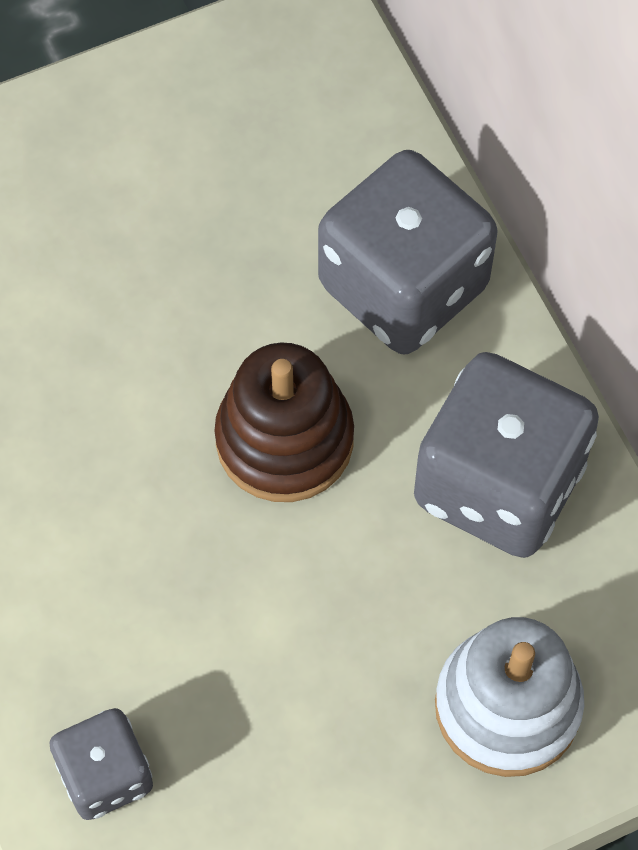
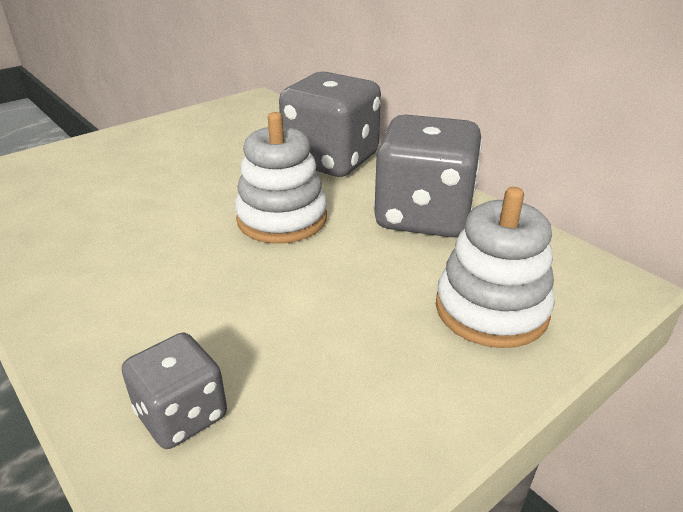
camera: 15 degrees left, 30 degrees down
brown stacking toy [214,343,354,502] -> white stacking toy [235,112,327,243]

